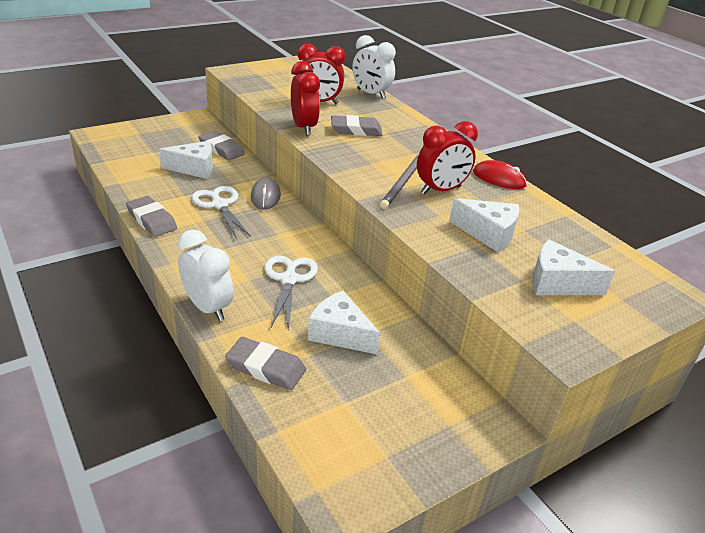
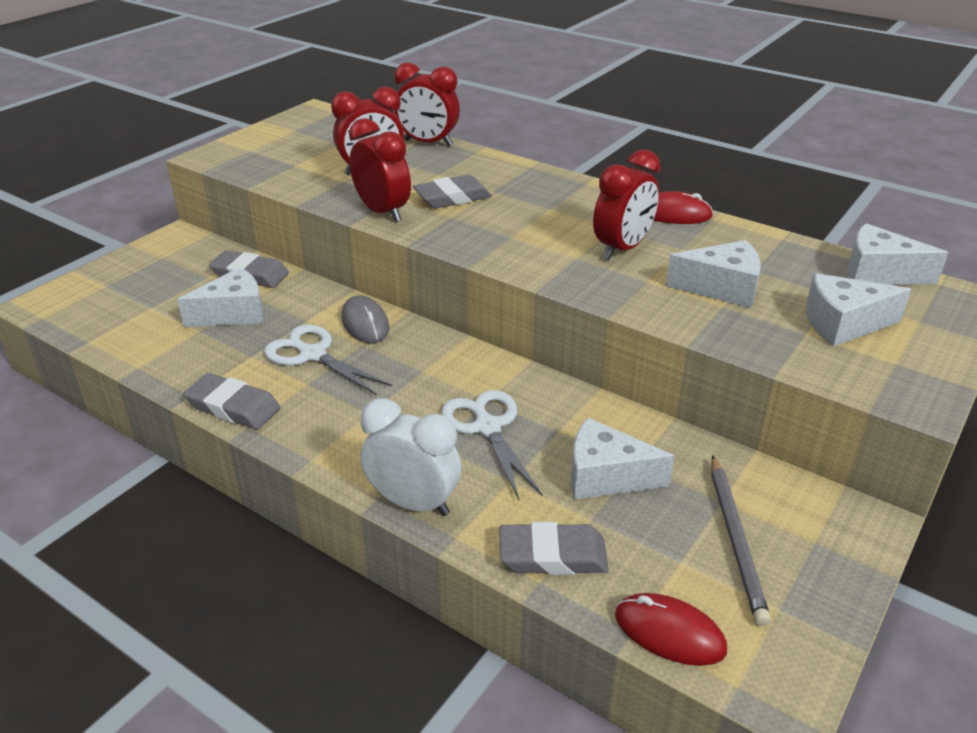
camera: 20 degrees left, 0 degrees up
white clock [352,35,396,99] -> red clock [394,62,460,146]
grey pencil [380,156,418,209] -> grey pencil moved to [711,455,771,626]
none -> red mouse [615,593,727,666]
none -> white cheese [847,223,948,285]

